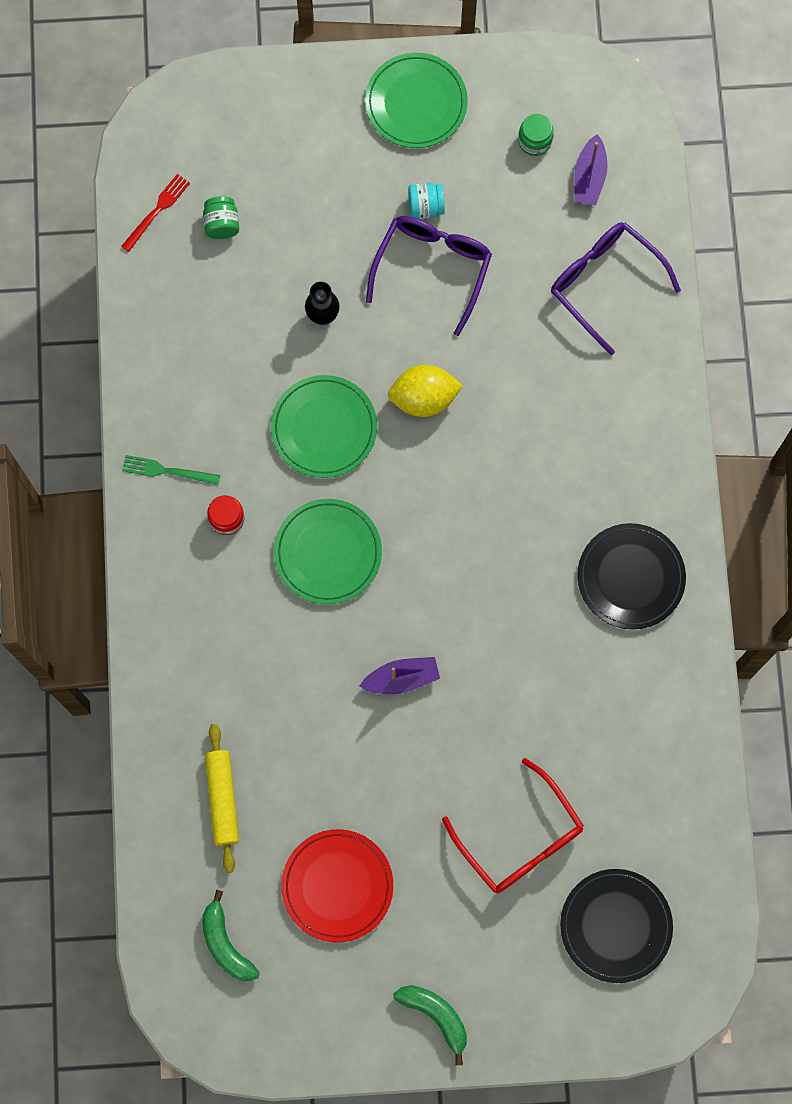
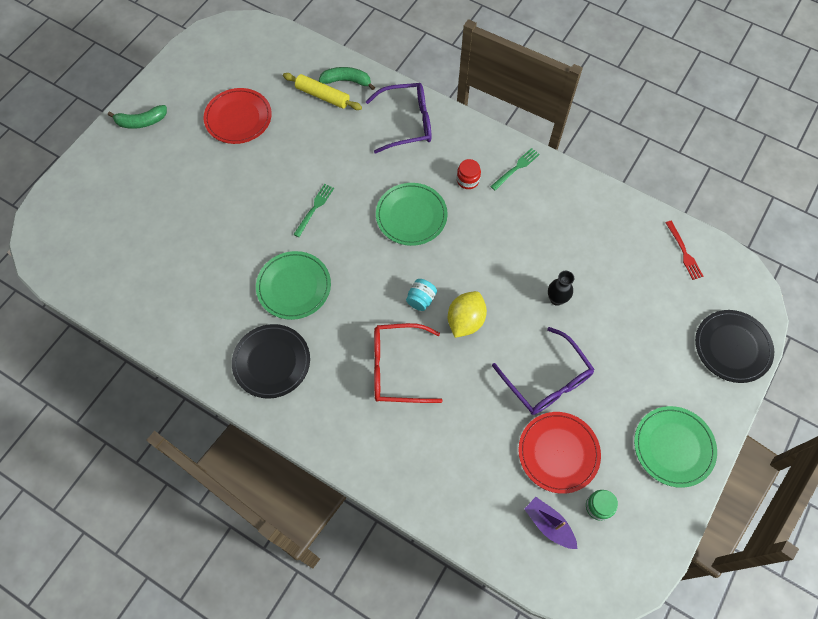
camera: 125 degrees right, 10 degrees down
green banana [202,890,260,981] -> green banana moved to [319,67,375,90]
green jar [203,196,239,239] -> none
green plate [271,375,377,478] -> green plate moved to [256,251,331,320]
purple boat [359,657,440,694] -> green fork [293,184,334,237]
turquoise jar [408,183,445,219] -> turquoise jar moved to [406,279,437,311]
red glasses [442,758,584,893] -> red glasses moved to [374,323,442,403]
purple glasses [551,222,681,355] -> purple glasses moved to [366,83,432,154]
black plate [560,869,673,983] -> black plate moved to [695,310,774,383]
none -> red plate [518,412,601,494]

